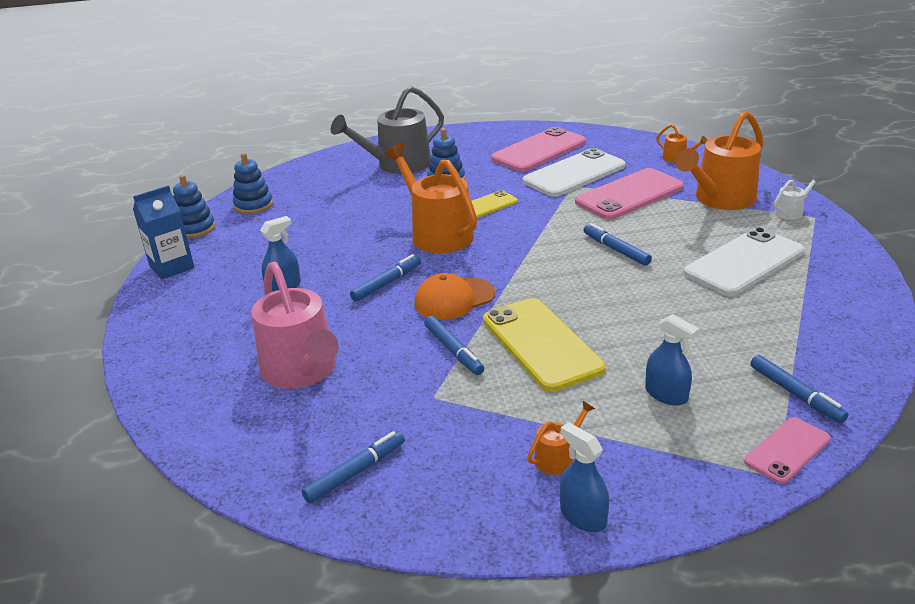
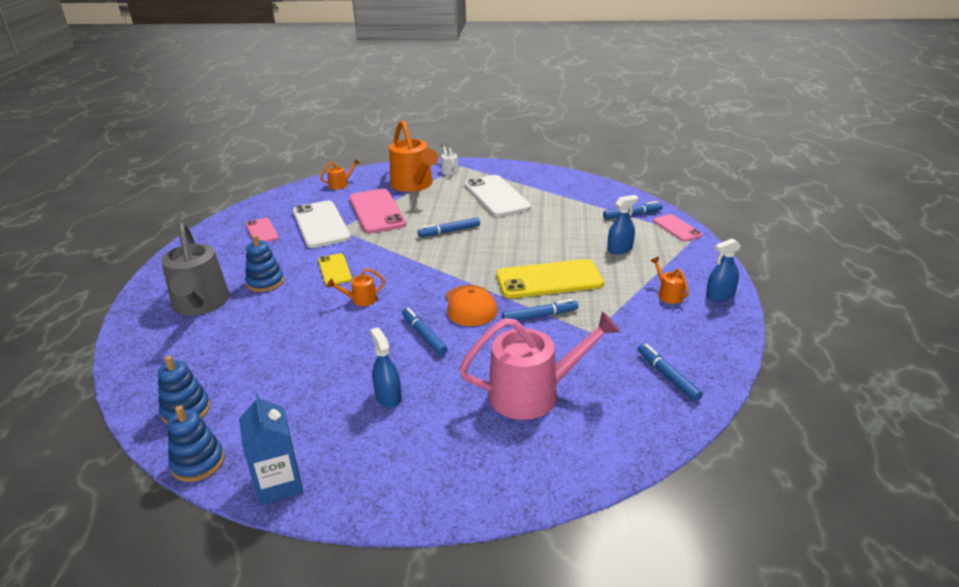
camera: 75 degrees left, 0 degrees up
orange watering can [384,143,477,253] -> orange watering can [327,268,385,306], size x0.44
pink phone [491,127,586,172] -> pink phone [246,218,279,242], size x0.55

